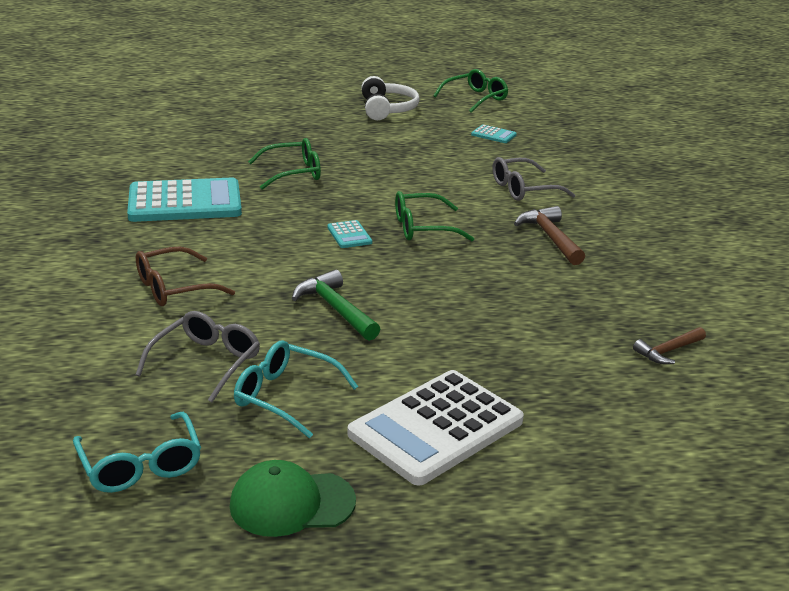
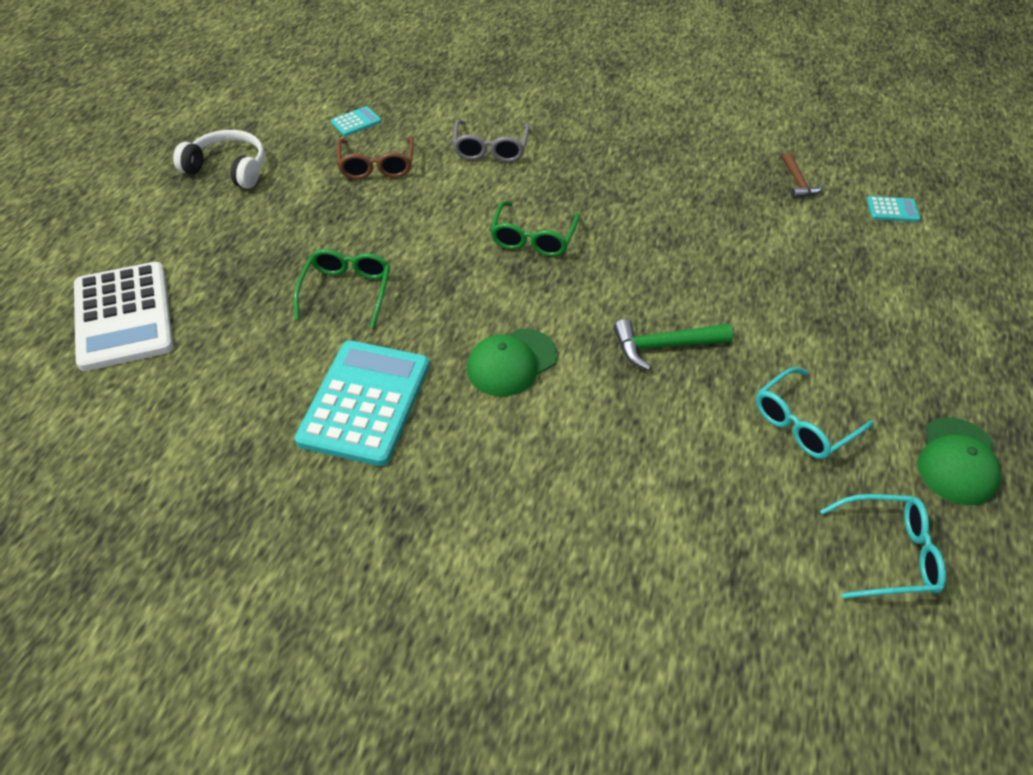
camera: 65 degrees left, 20 degrees up
brown glasses [136,247,235,306] -> brown glasses moved to [337,136,414,179]
grey glasses [136,311,260,402] -> none
turquoise calculator [327,220,372,248] -> turquoise calculator moved to [867,196,920,222]
white calculator [348,370,524,485] -> white calculator moved to [74,262,173,371]
green glasses [433,69,508,113] -> none
brown hammer [514,206,585,265] -> none
none -> green cap [467,329,558,397]

